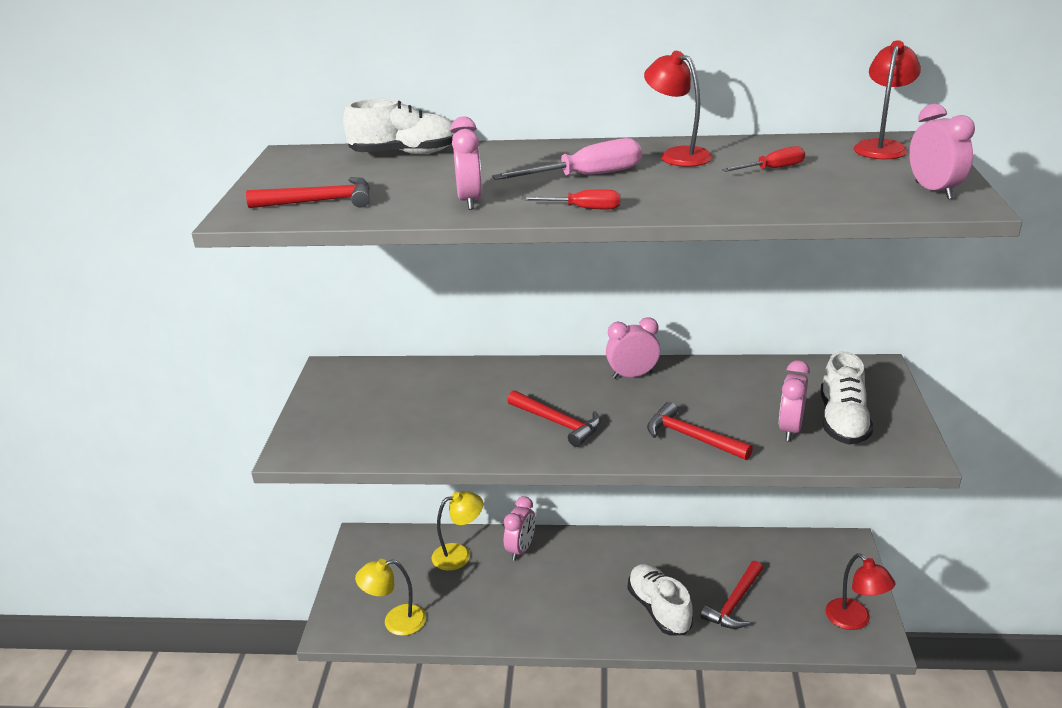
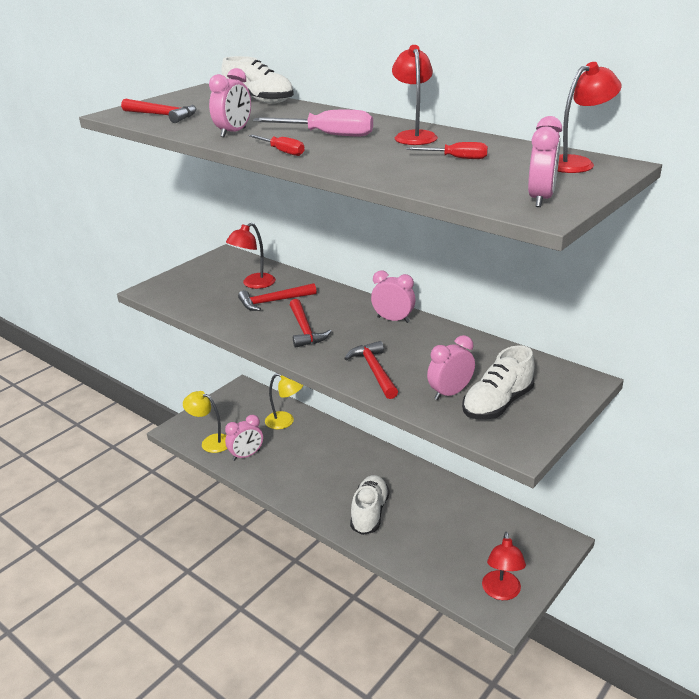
camera: 35 degrees right, 0 degrees up
pink clock [504,496,535,561] -> pink clock moved to [225,415,263,461]
red hammer [700,560,763,629] -> red hammer moved to [238,283,317,311]
none -> red lamp [226,223,276,289]

